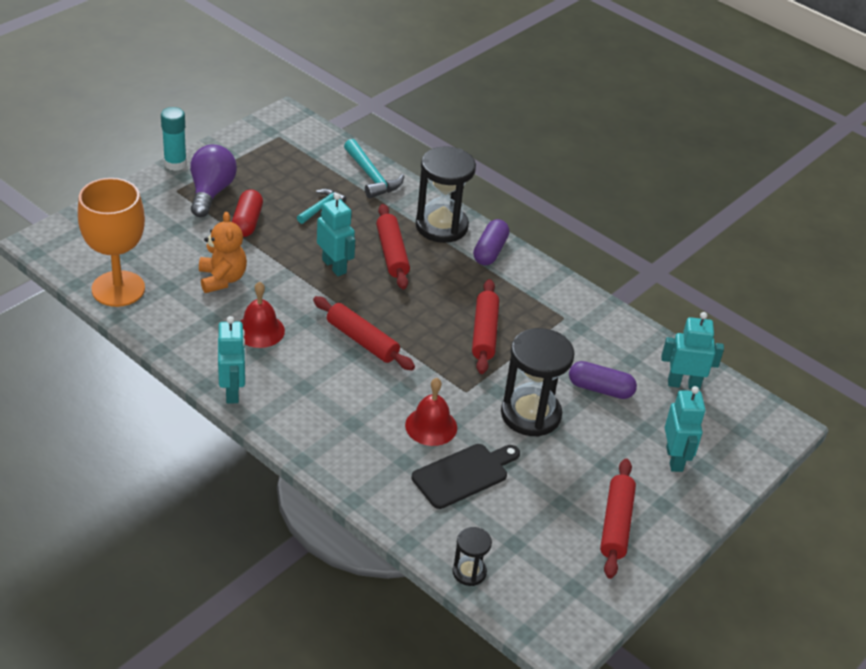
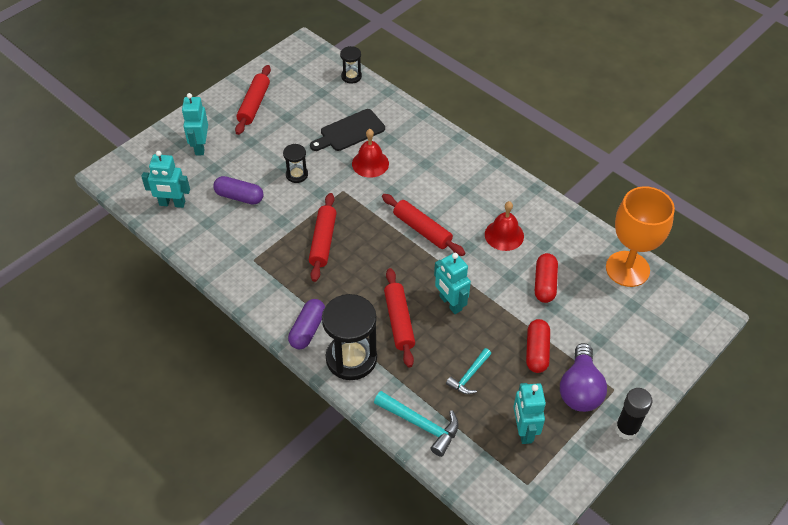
camera: 175 degrees left, 10 degrees up
turquoise glue stick [161,107,187,171] -> black glue stick [615,388,652,440]
orange teddy bear [199,212,247,293] -> red capsule [535,253,558,303]
turquoise robot [218,316,246,404] -> turquoise robot moved to [513,383,546,444]
turquoise hammer [344,139,404,199] -> turquoise hammer turned 150 degrees clockwise [374,391,459,457]
black hourglass [501,328,575,437] -> black hourglass [283,144,308,183], size x0.50

